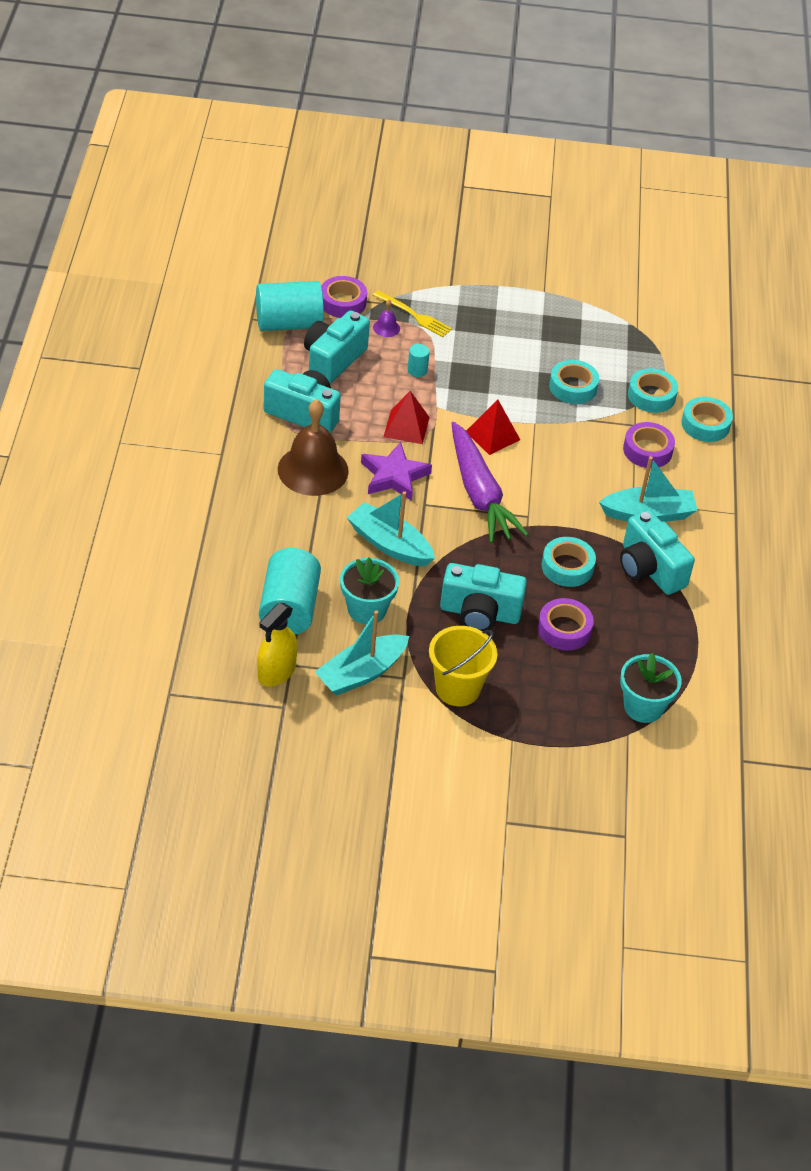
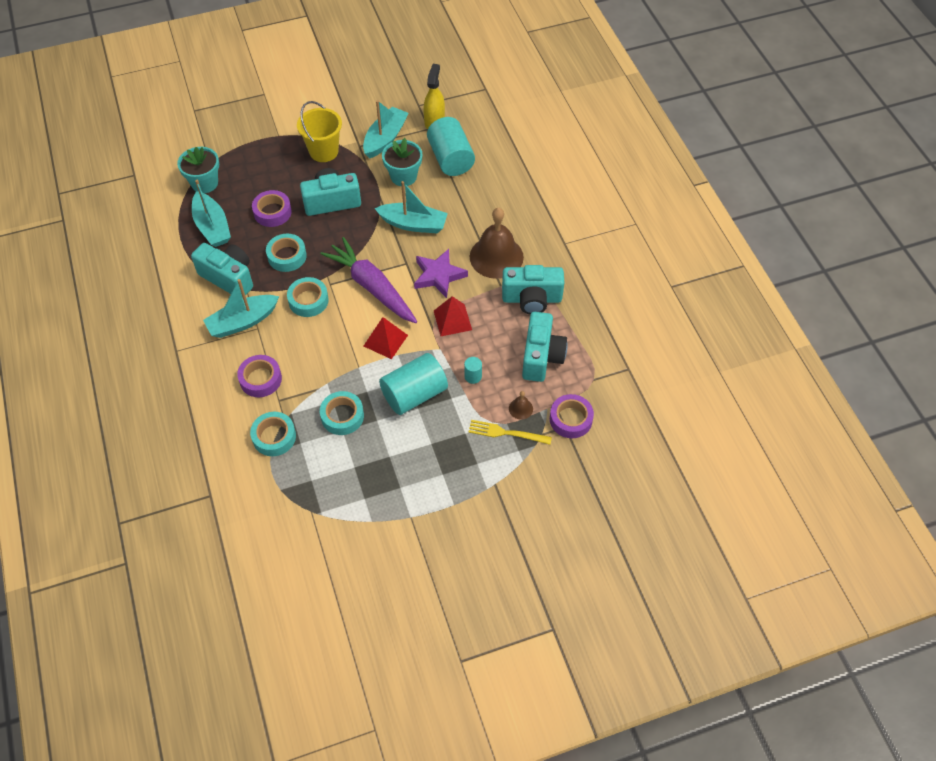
camera: 160 degrees right, 10 degrees up
turquoise cylinder [256,281,324,331] -> turquoise cylinder moved to [379,353,448,415]
purple bell [373,300,400,337] -> brown bell [509,391,533,420]
turquoise tape [681,397,733,442] -> turquoise tape moved to [287,277,329,317]
none -> turquoise boat [192,180,231,247]

